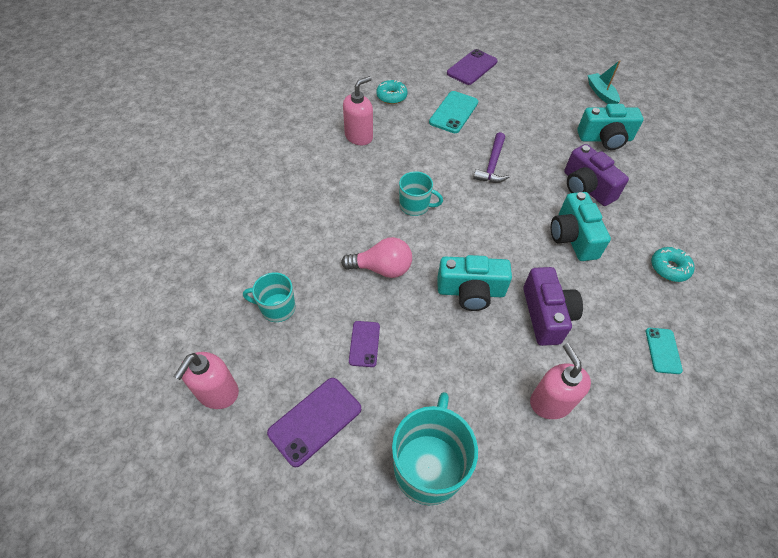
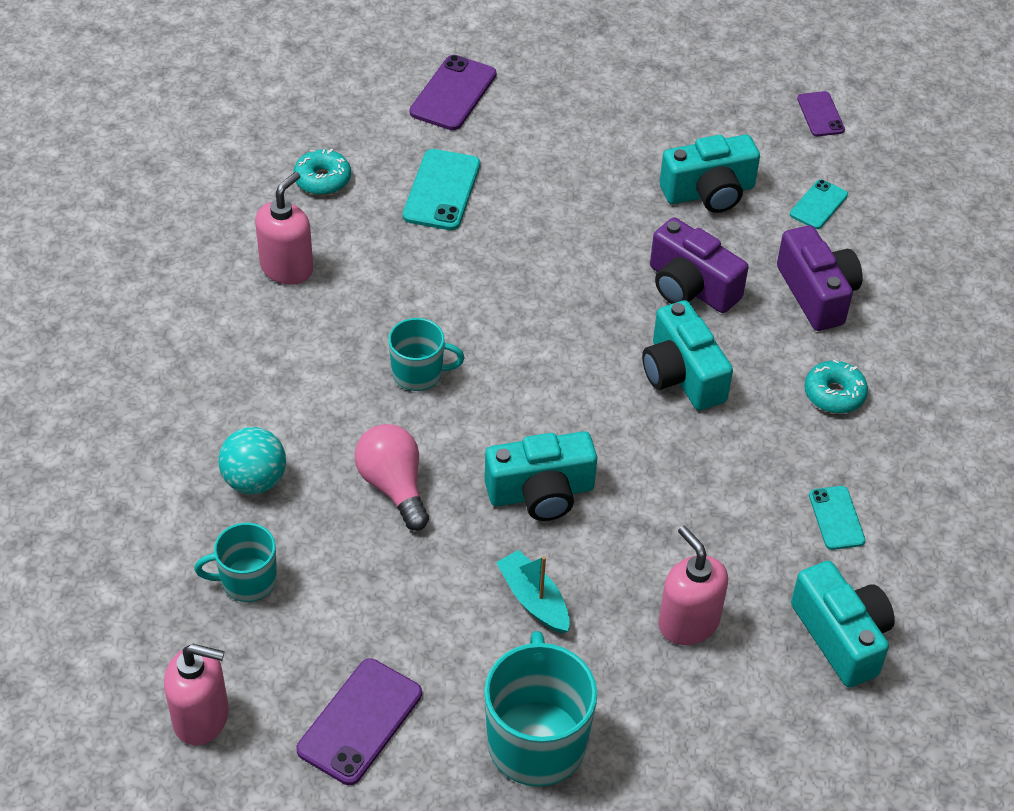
camera: 15 degrees left, 5 degrees down
pink soap dispenser [174,352,239,409] -> pink soap dispenser turned 90 degrees counterclockwise [164,644,229,745]
pink light bulb [341,237,412,278] -> pink light bulb turned 105 degrees counterclockwise [355,424,429,531]
purple phone [349,321,380,367] -> purple phone moved to [797,91,845,136]
purple hammer [473,132,510,183] -> none
purple camera [523,267,583,346] -> purple camera moved to [777,225,863,331]
turquoise boat [588,60,620,104] -> turquoise boat moved to [496,550,570,634]
none -> turquoise ball [218,427,286,494]
none -> turquoise phone [790,179,848,229]
none -> turquoise camera [791,561,895,688]

